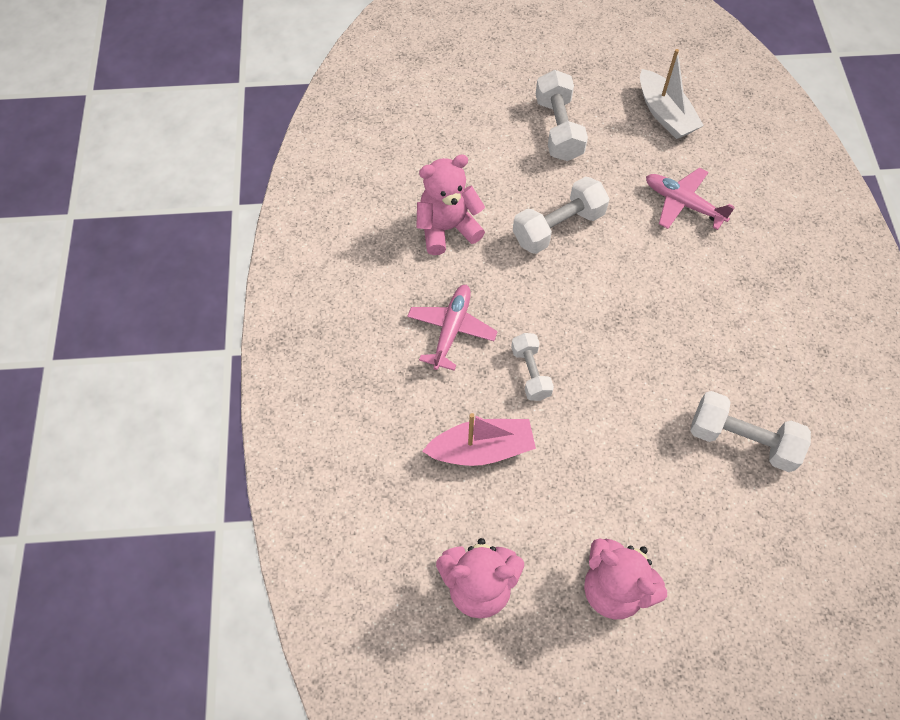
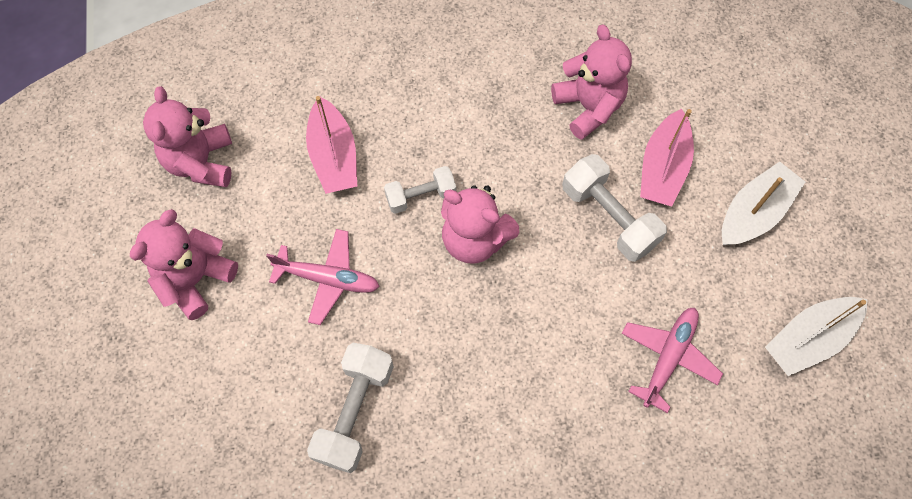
camera: 85 degrees right, 5 degrees up
pink plane [407,285,498,371] -> pink plane moved to [266,229,380,325]
white dumbbell [536,70,588,161] -> white boat [722,161,805,245]
none -> pink teddy bear [441,185,519,264]
none -> pink boat [640,109,694,206]

